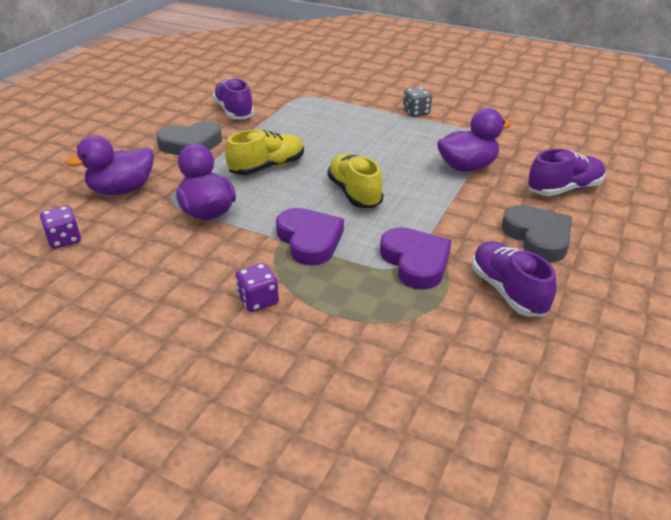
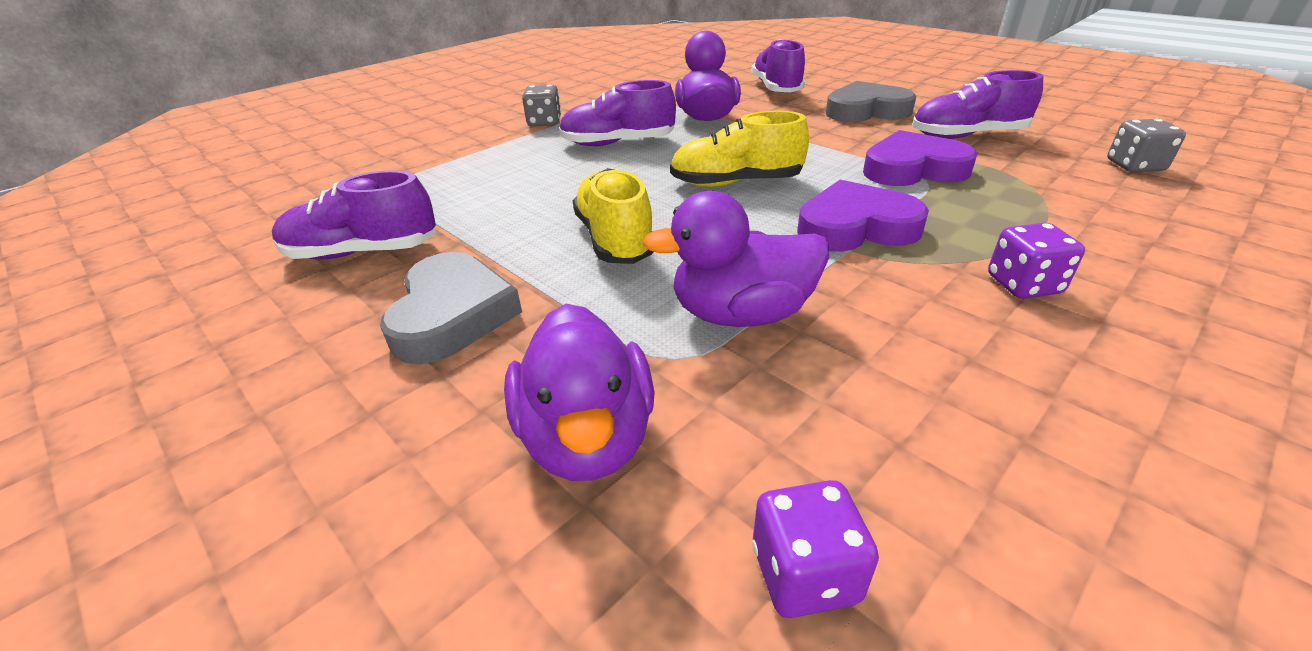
camera: 70 degrees left, 0 degrees up
none -> purple shoe [559,80,676,146]
none -> grey dice [1107,119,1186,172]

